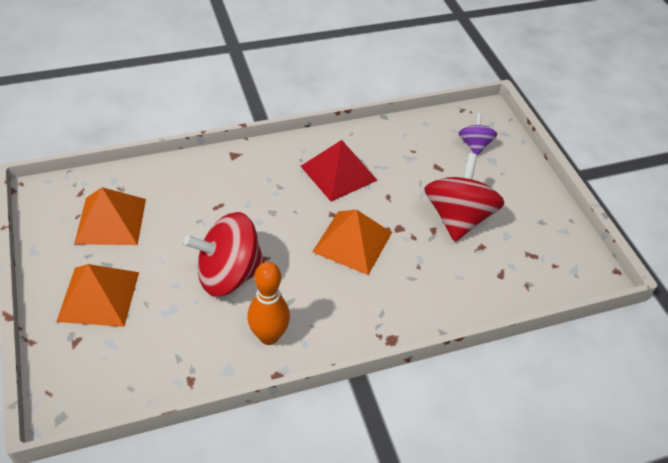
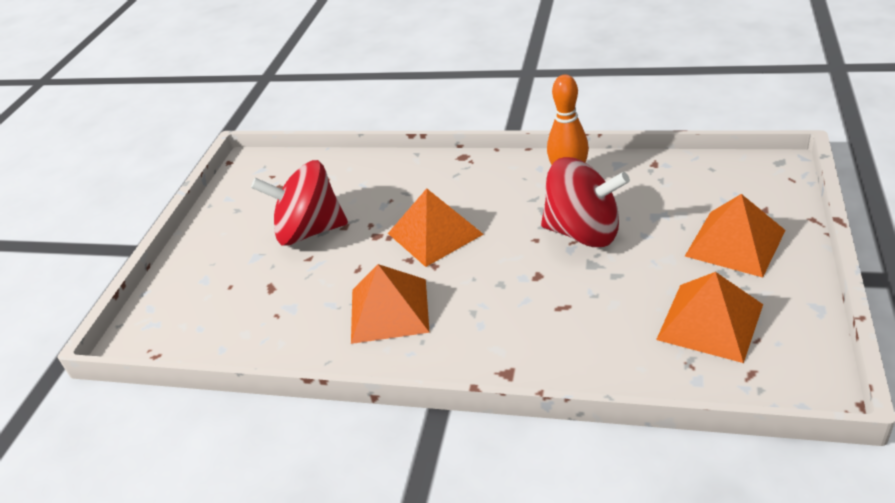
camera: 140 degrees left, 10 degrees down
red pyramid [301,140,378,202] -> orange pyramid [351,264,430,344]
red spinning top [424,153,504,242] -> red spinning top turned 45 degrees clockwise [251,160,348,246]
purple spinning top [459,113,498,156] -> none

